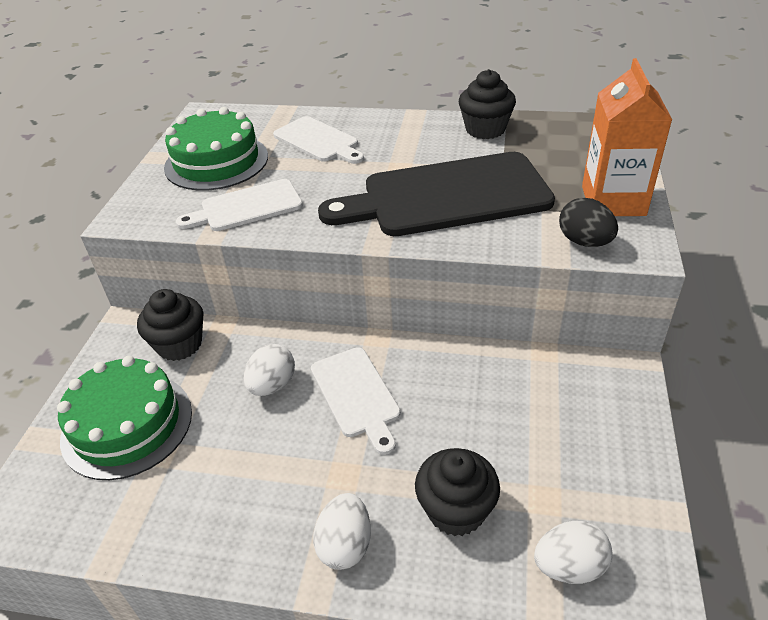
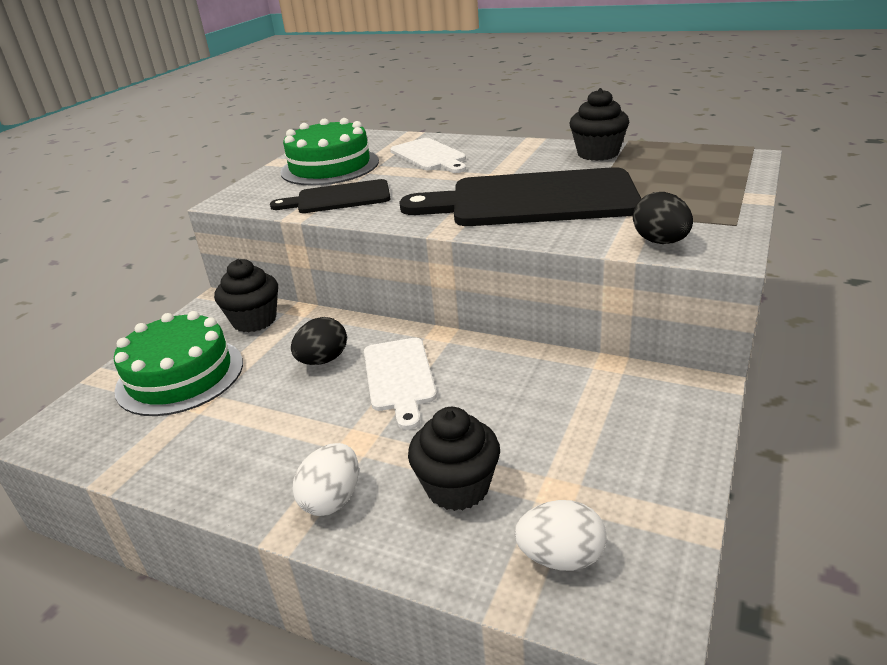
camera: 15 degrees right, 10 degrees down
white cutting board [176,179,303,231] -> black cutting board [270,179,391,213]
white egg [244,344,295,396] -> black egg [291,317,347,365]
orange carton [582,58,672,216] -> none

